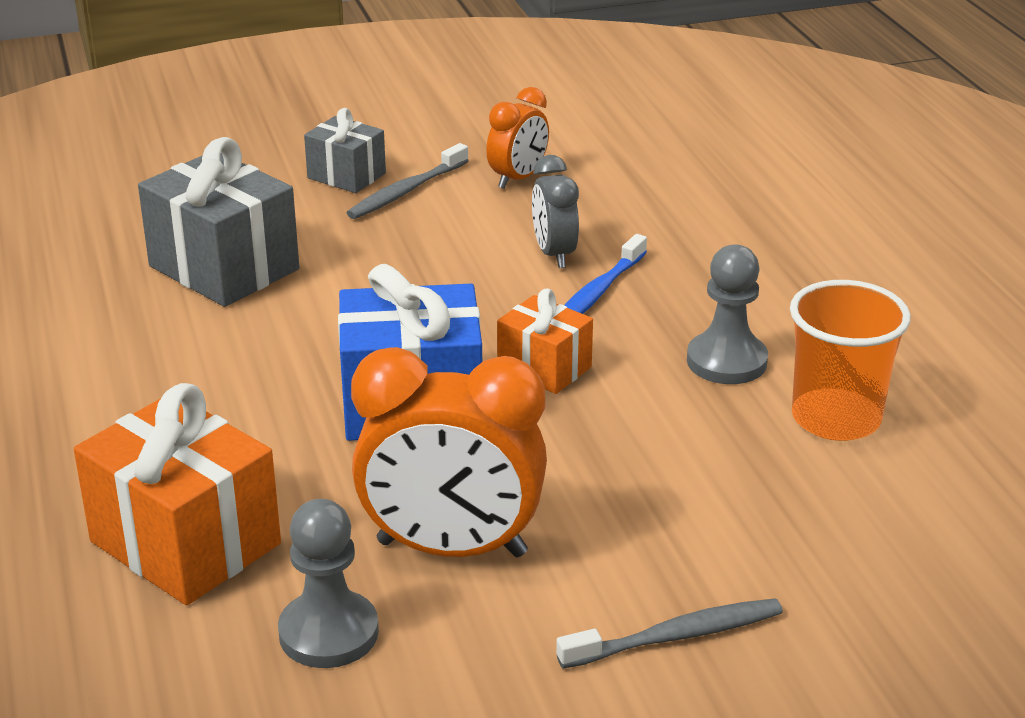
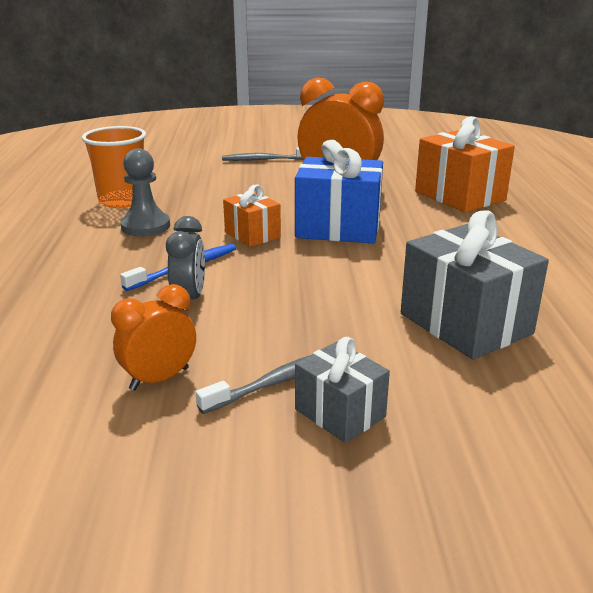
camera: 165 degrees left, 5 degrees down
grey pawn [278,499,379,668] -> none

